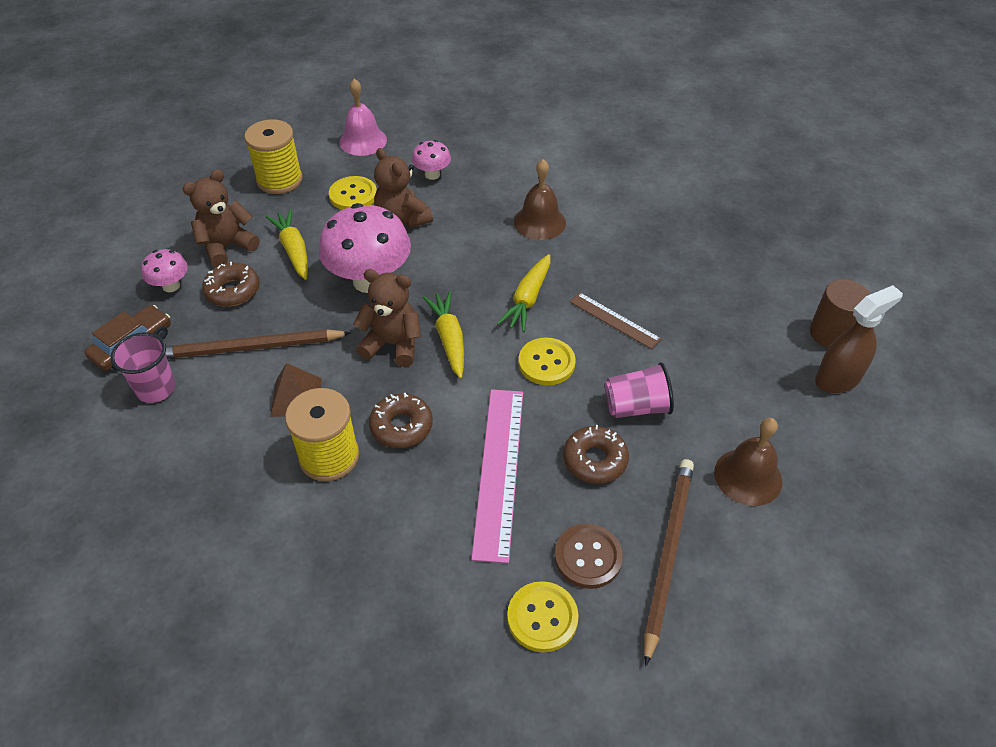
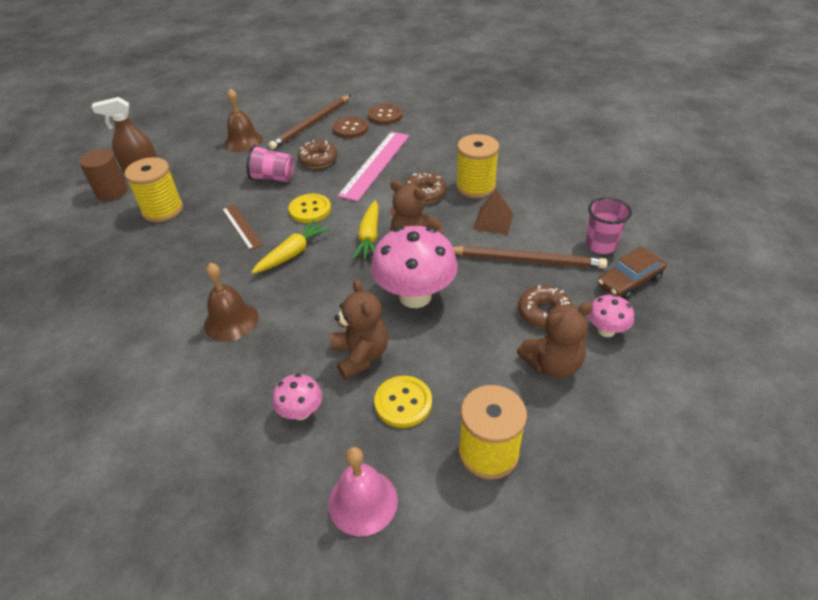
camera: 160 degrees left, 5 degrees down
yellow carrot [266,209,308,280] -> none
yellow button [507,581,579,653] -> brown button [368,104,402,125]
none -> yellow spool [125,157,183,223]

